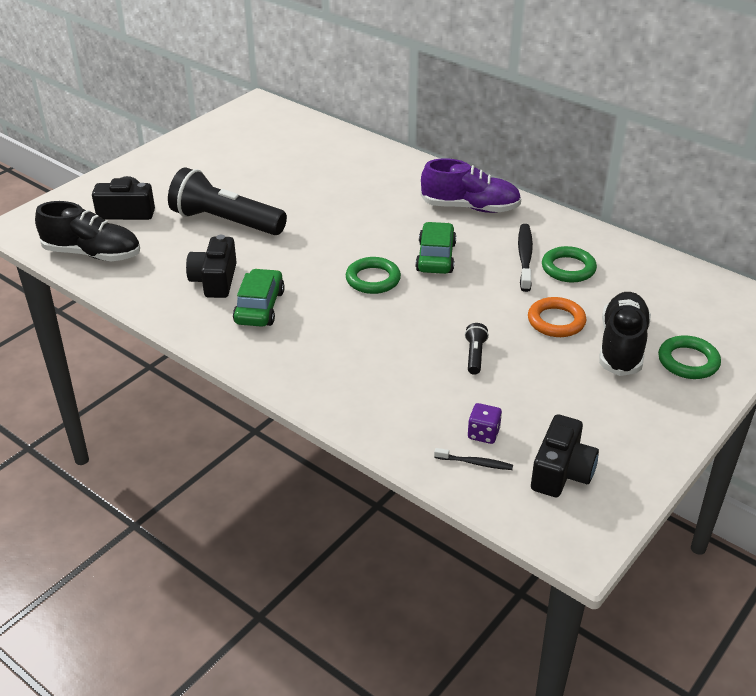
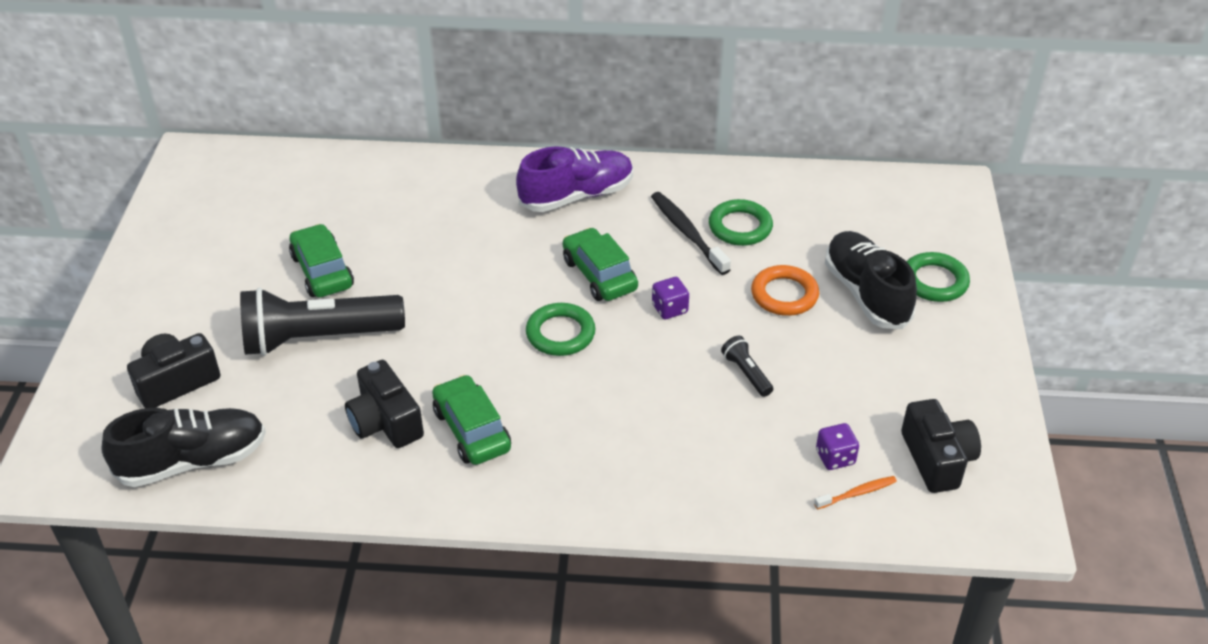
camera: 35 degrees left, 5 degrees up
black toothbrush [434,448,513,470] -> orange toothbrush [814,476,897,509]
none -> green car [289,224,354,297]
none -> purple dice [652,277,689,319]

